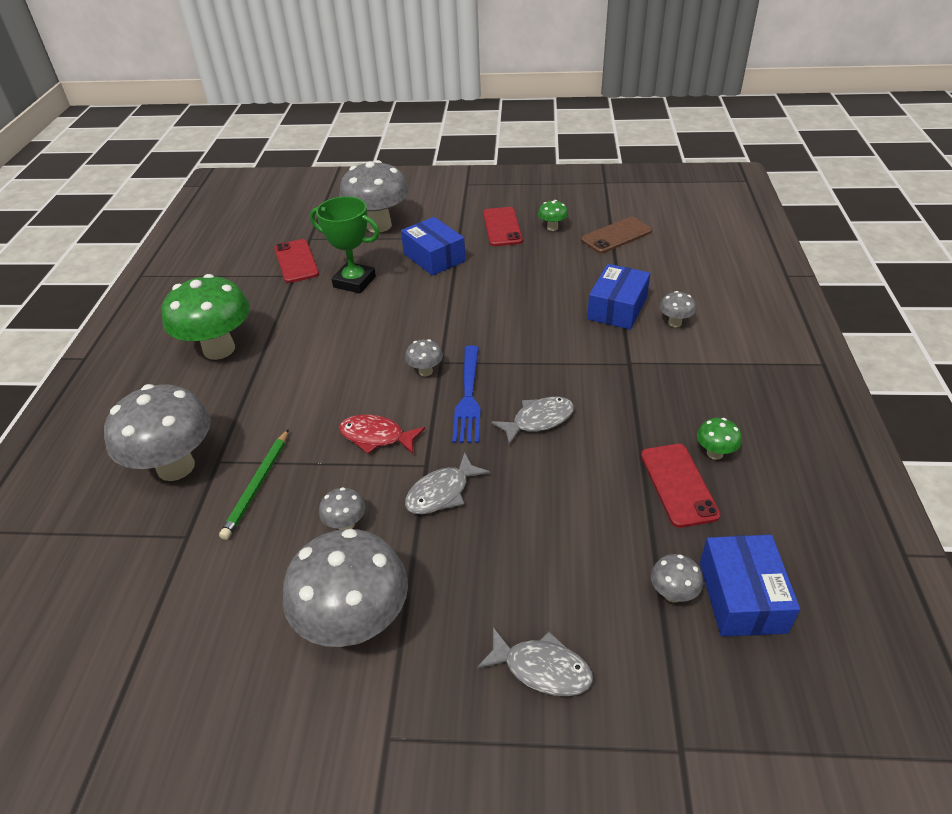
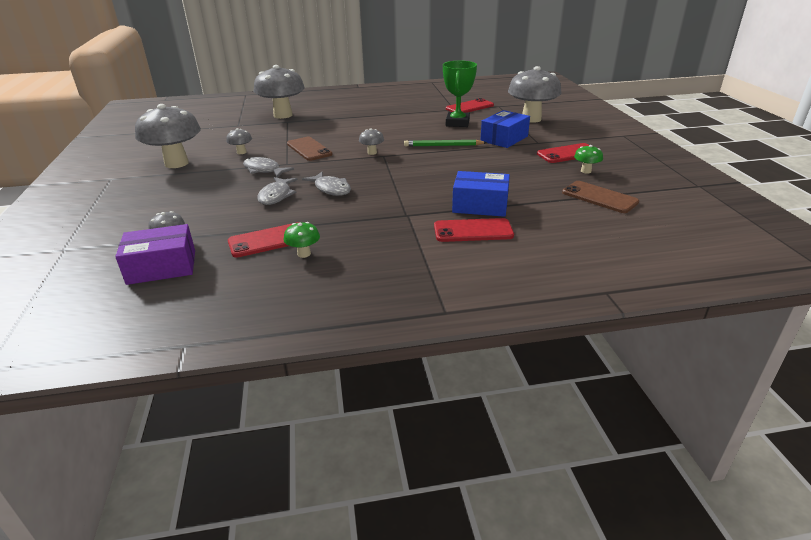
camera: 75 degrees right, 10 degrees down
green mushroom [162,274,250,360] -> none
green pencil [219,429,289,540] -> green pencil moved to [404,140,487,147]
red fish [339,414,425,454] -> brown phone [287,137,333,161]
blue fork [452,345,481,443] -> none
grey fish [477,627,593,696] -> grey fish moved to [257,177,298,205]
grey mushroom [659,291,696,327] -> red phone [434,218,514,242]
blue box [700,535,800,637] -> purple box [115,224,195,285]

